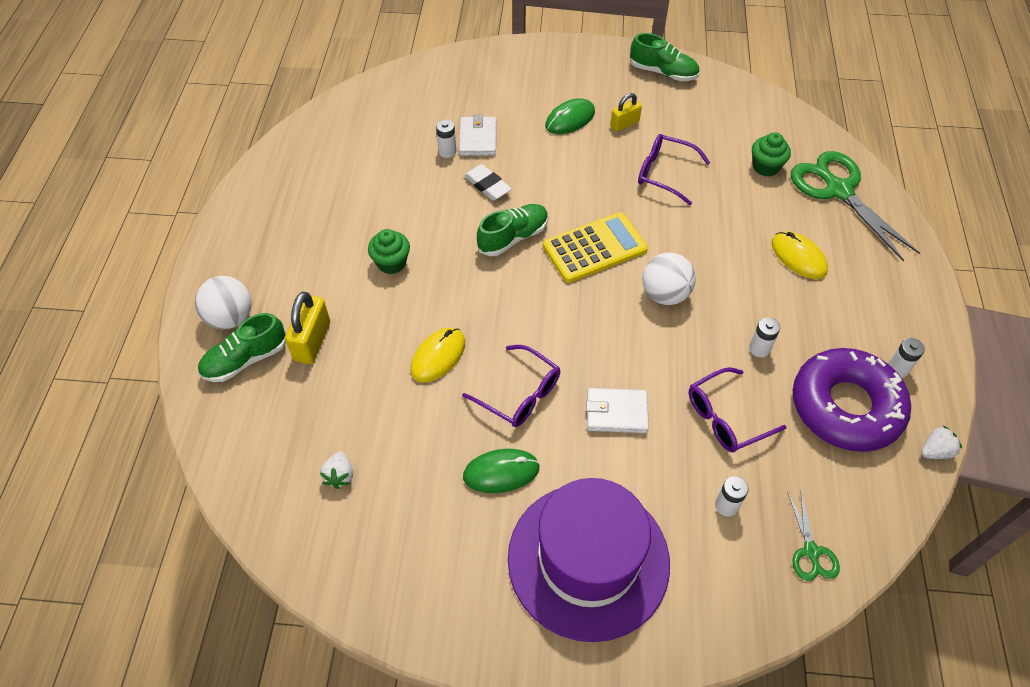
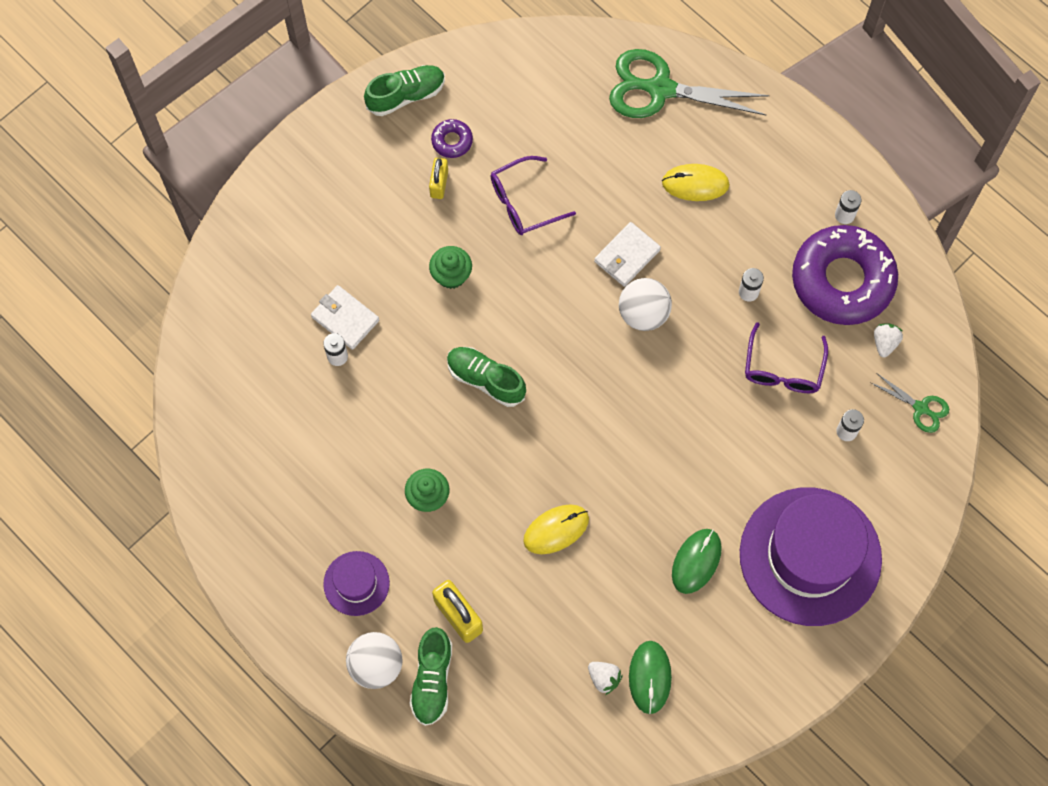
camera: 50 degrees left, 15 degrees up
yellow mouse [411,328,465,383] -> yellow mouse turned 75 degrees clockwise [523,504,589,554]
purple glasses [462,345,560,427] -> none
white eraser [464,164,512,200] -> none
green shoe [477,204,548,256] -> green shoe turned 60 degrees counterclockwise [447,347,526,407]
yellow calculator [543,212,648,283] -> none
green mouse [545,98,595,134] -> green mouse moved to [629,641,672,714]
white wallet [586,388,649,433] -> white wallet moved to [594,222,661,287]
green cupcake [752,132,791,177] -> green cupcake moved to [429,246,472,289]
white strawberry [921,426,962,459] -> white strawberry moved to [874,324,903,357]
none -> purple hat [323,551,390,616]
none -> purple donut [431,119,473,158]

